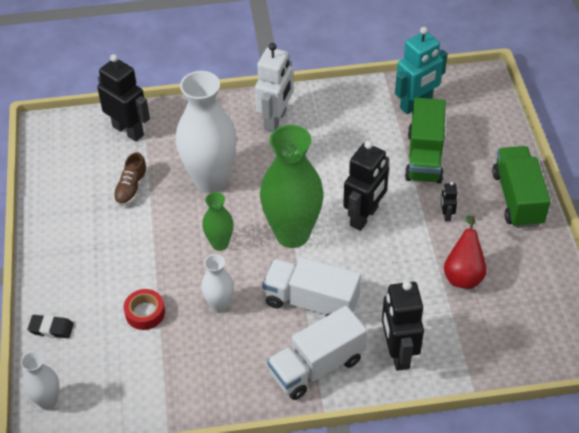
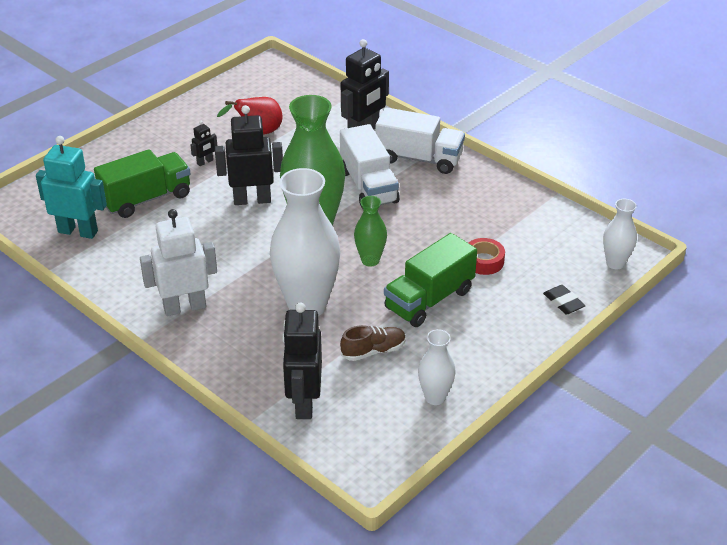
camera: 130 degrees left, 10 degrees down
white vase [201,254,234,313] -> white vase moved to [418,329,456,405]
green truck [492,146,551,228] -> green truck moved to [384,233,477,327]

